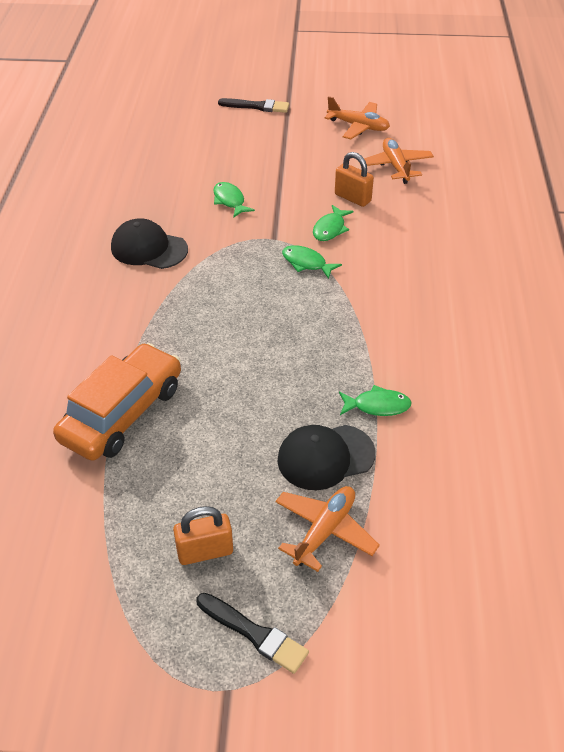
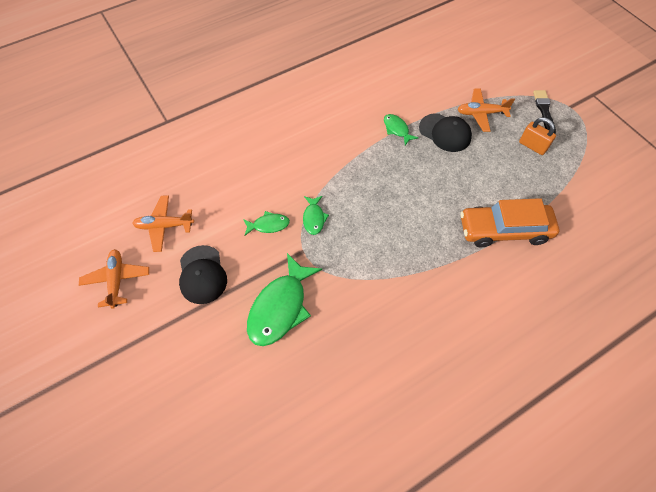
camera: 125 degrees left, 15 degrees up
black cap [111,218,188,269] -> black cap moved to [179,245,227,304]
green fish [213,182,255,218] -> green fish [247,253,322,346], size x1.98
black brush [218,98,289,113] -> none
orange padlock [335,152,374,207] -> none
orange plane [364,138,434,184] -> orange plane turned 45 degrees clockwise [132,195,194,252]

